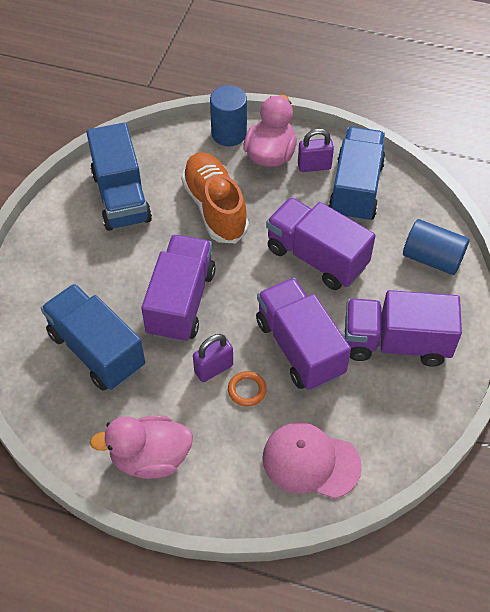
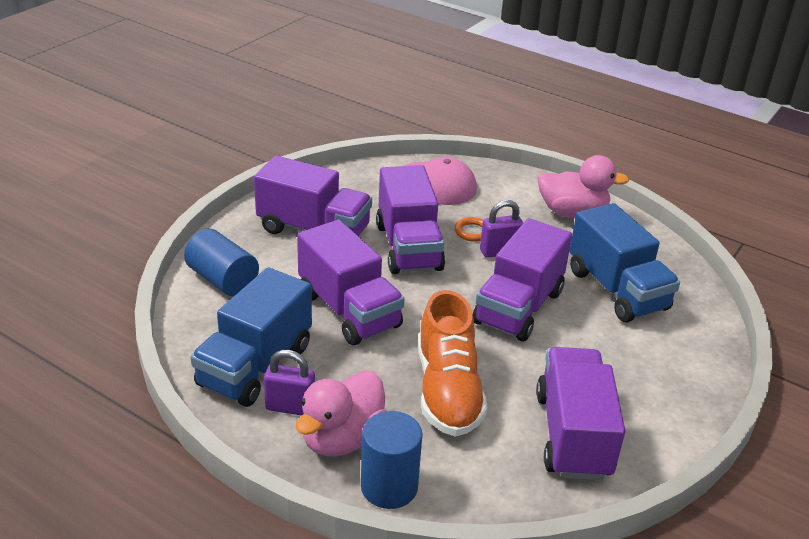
camera: 165 degrees left, 20 degrees down
blue truck [86,123,152,231] -> purple truck [536,347,625,480]

